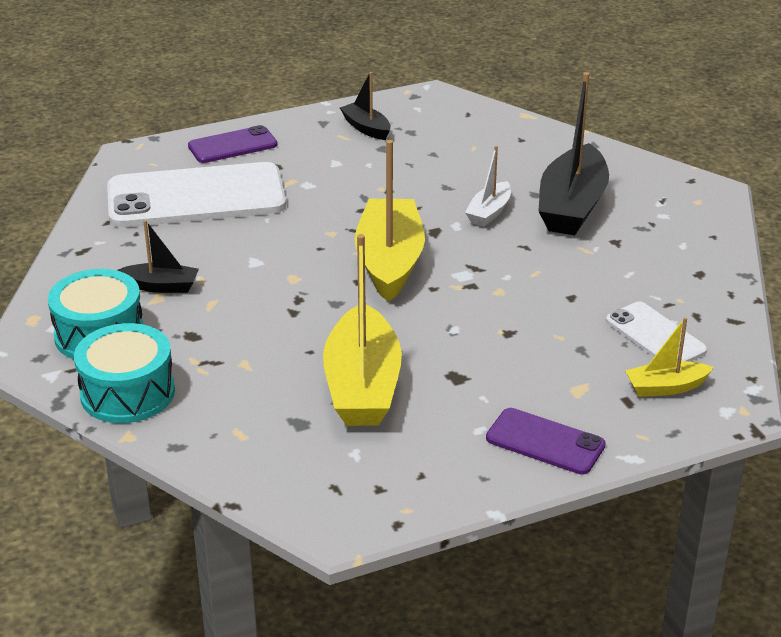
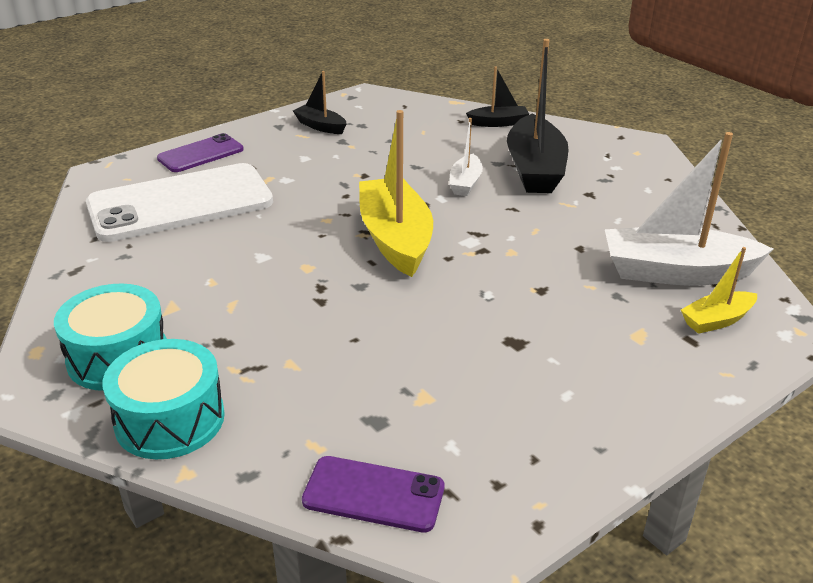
camera: 15 degrees left, 0 degrees up
black boat [117,220,199,293] -> black boat moved to [466,66,529,127]
yellow boat [323,234,402,426] -> none
purple phone [486,408,606,475] -> purple phone moved to [302,456,445,533]
white phone [606,302,707,362] -> white boat [605,132,773,286]

